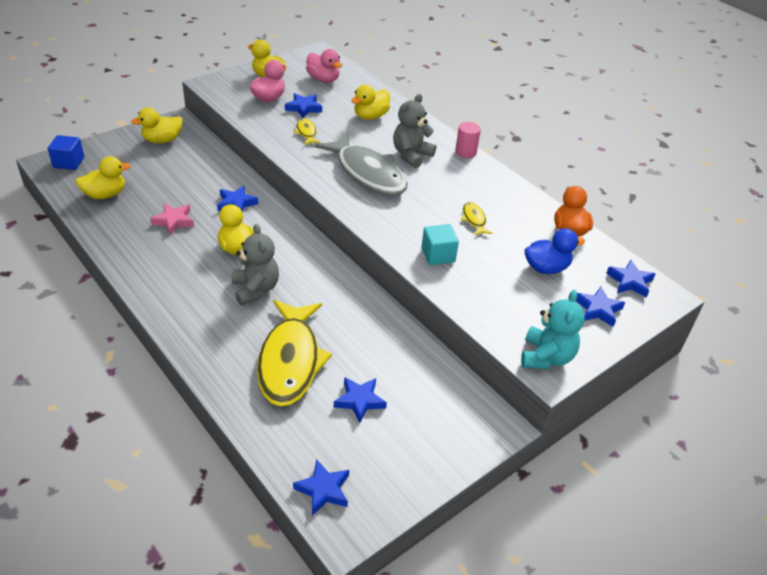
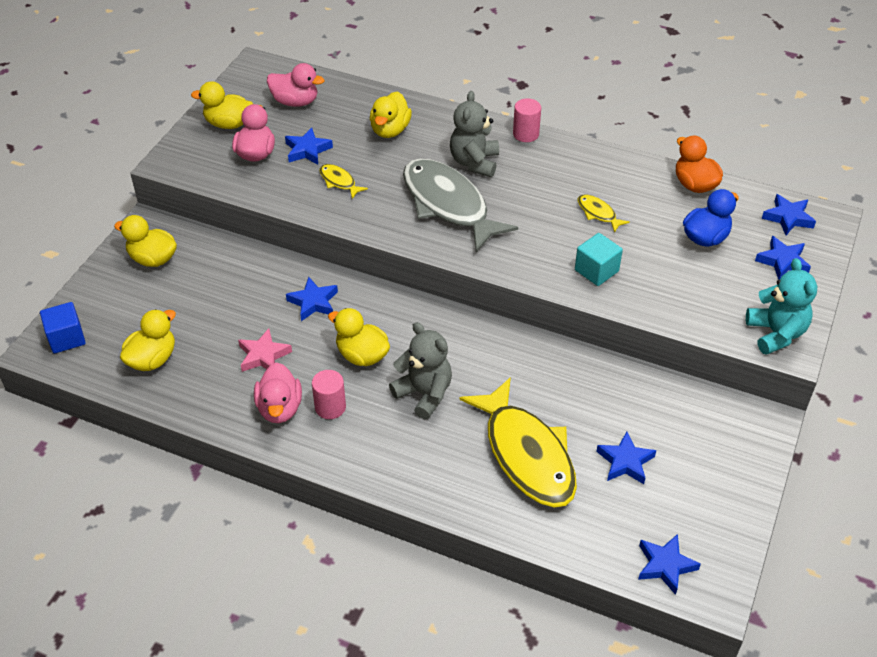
camera: 25 degrees left, 5 degrees up
yellow duck [131,107,183,143] -> yellow duck turned 75 degrees clockwise [114,215,177,267]
grey fish [315,132,408,196] -> grey fish turned 150 degrees counterclockwise [403,158,518,252]
none -> pink duck [254,362,302,423]
none -> pink cylinder [312,370,346,419]

